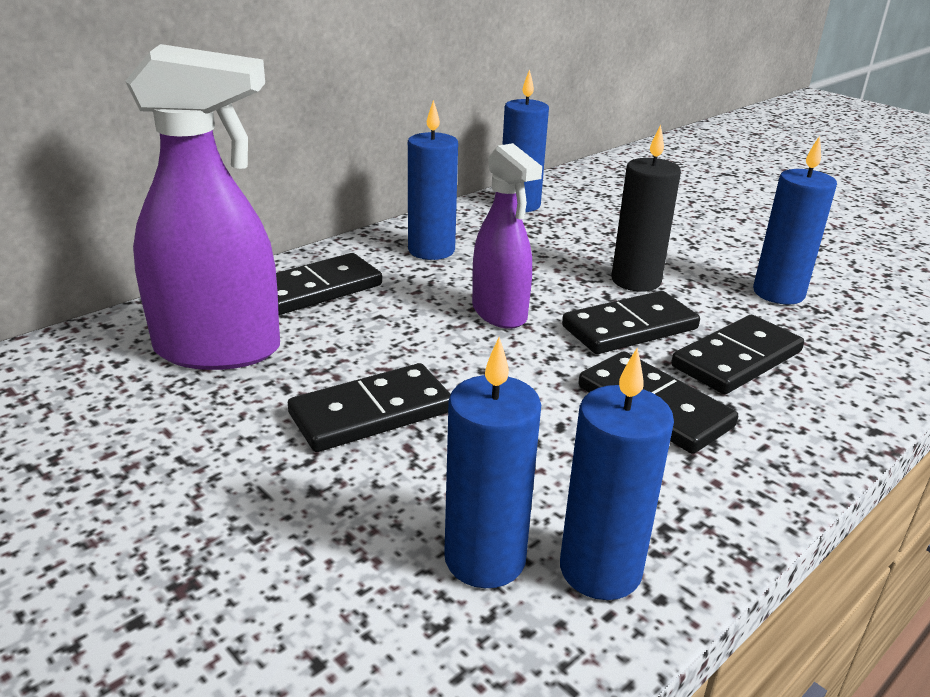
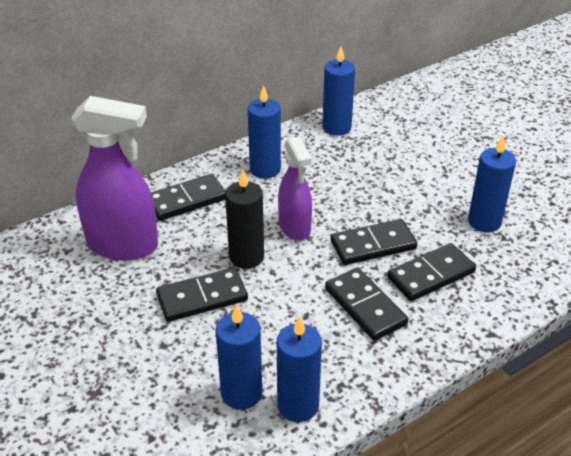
camera: 10 degrees right, 10 degrees up
black candle [611,124,681,292] -> black candle moved to [225,170,264,269]

